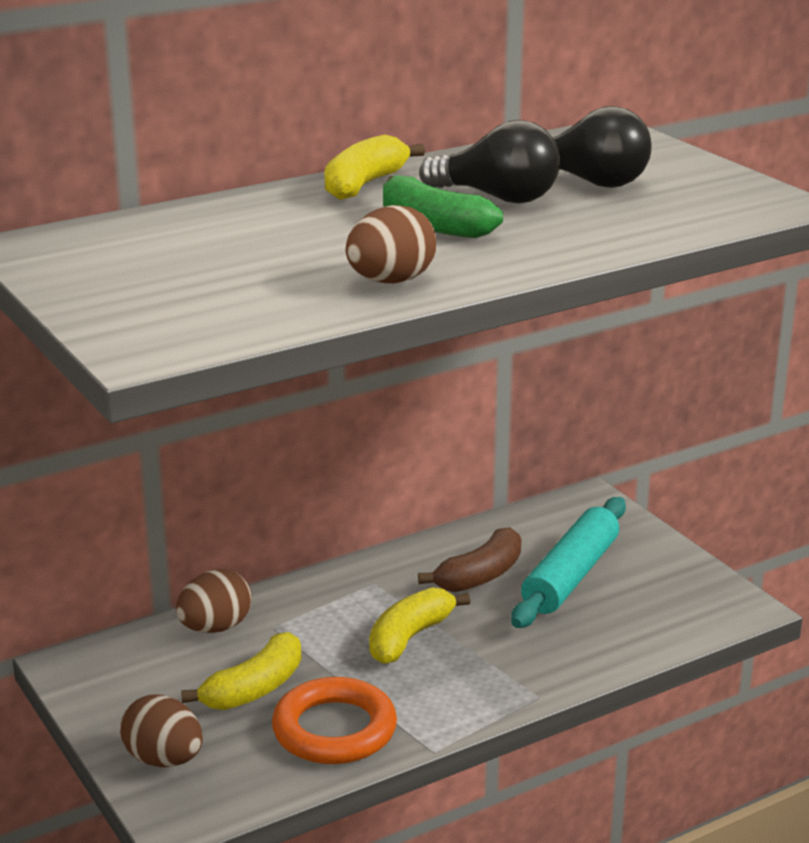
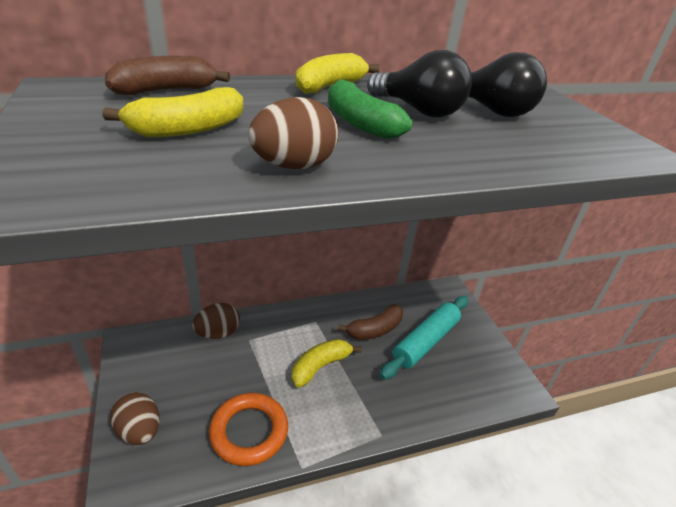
camera: 10 degrees right, 10 degrees up
yellow banana [181,632,301,710] -> yellow banana moved to [103,87,244,137]
none -> brown banana [105,56,230,95]

